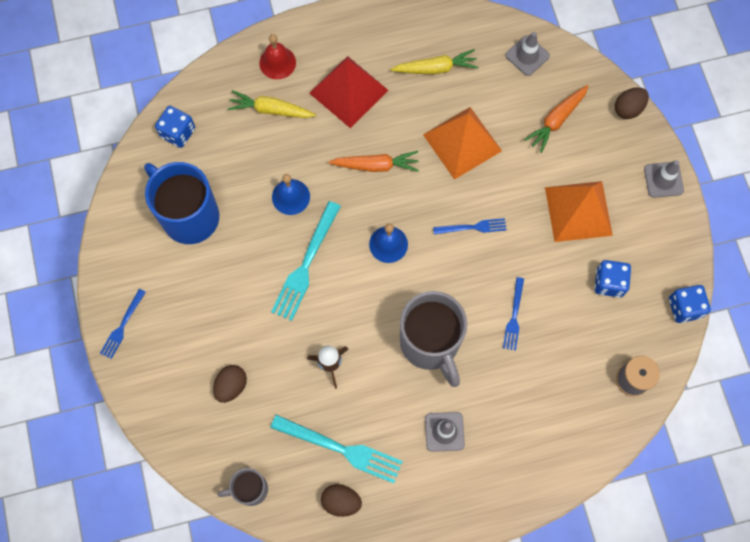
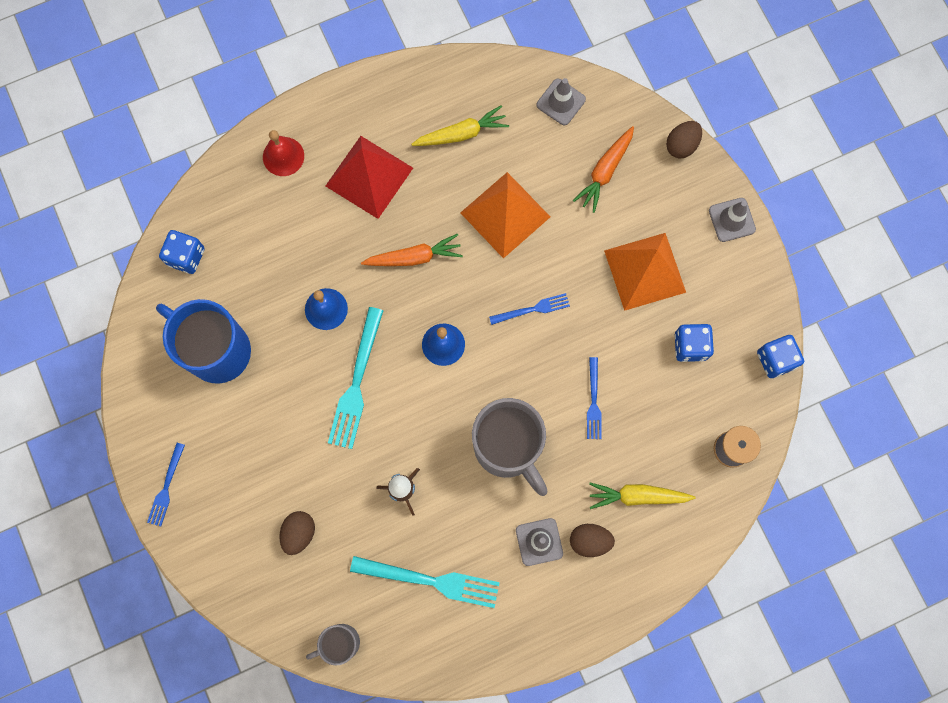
camera: 10 degrees left, 5 degrees up
yellow carrot [228,90,316,118] -> yellow carrot moved to [589,483,695,509]
brown egg [321,484,362,517] -> brown egg moved to [570,524,615,557]

